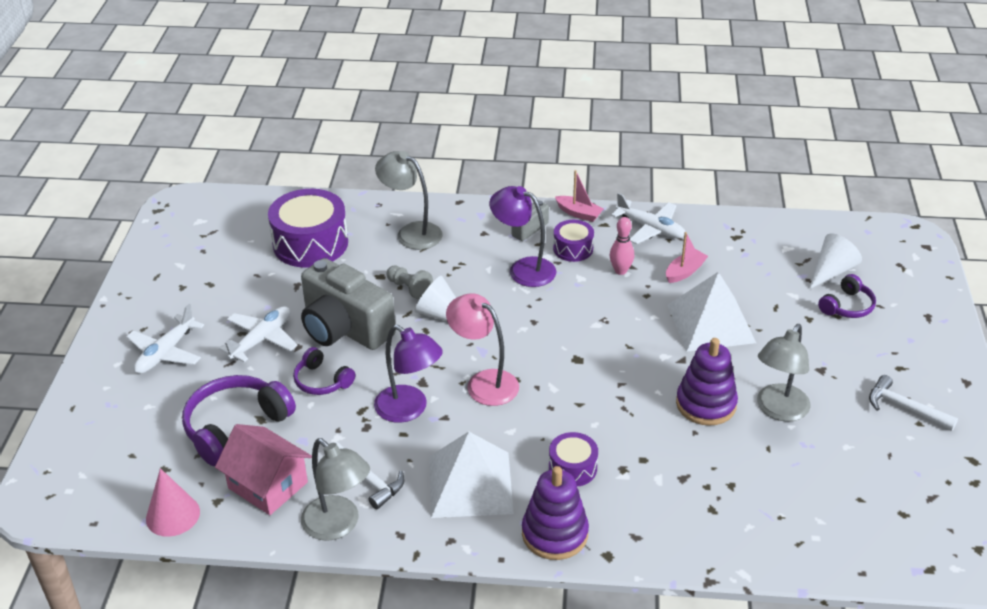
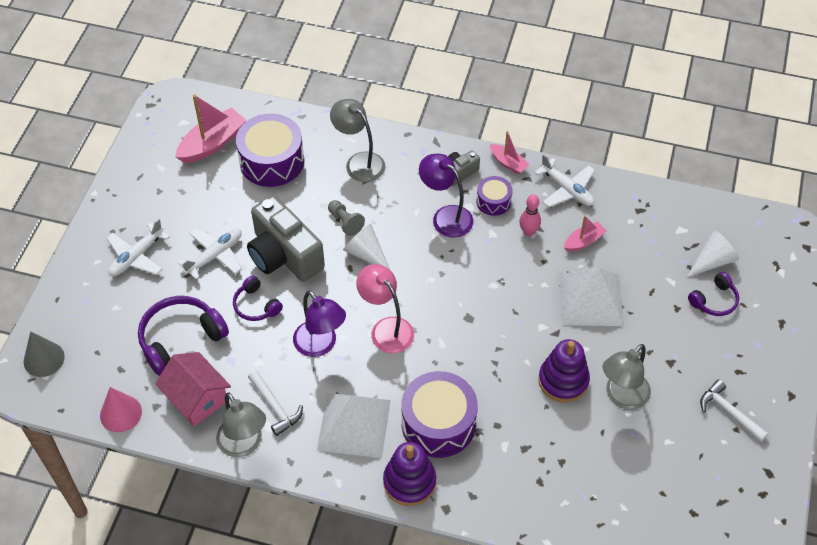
camera: 10 degrees right, 15 degrees up
purple drum [549,432,598,487] -> purple drum [401,371,478,458], size x1.89
none -> grey cone [24,331,65,377]
none -> pink boat [175,95,246,163]

